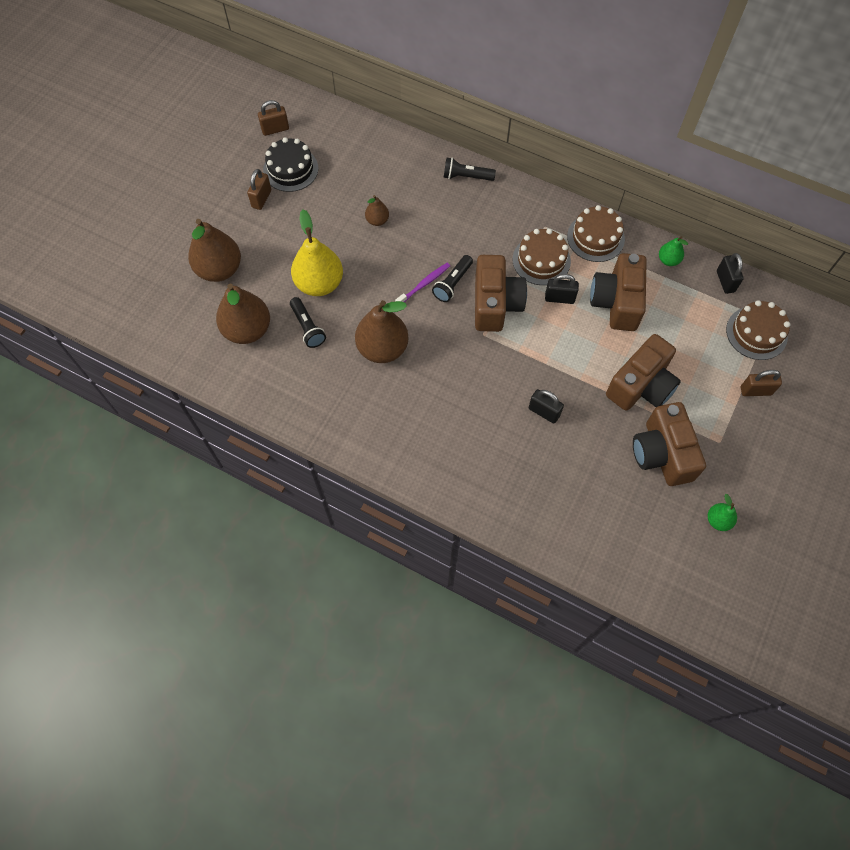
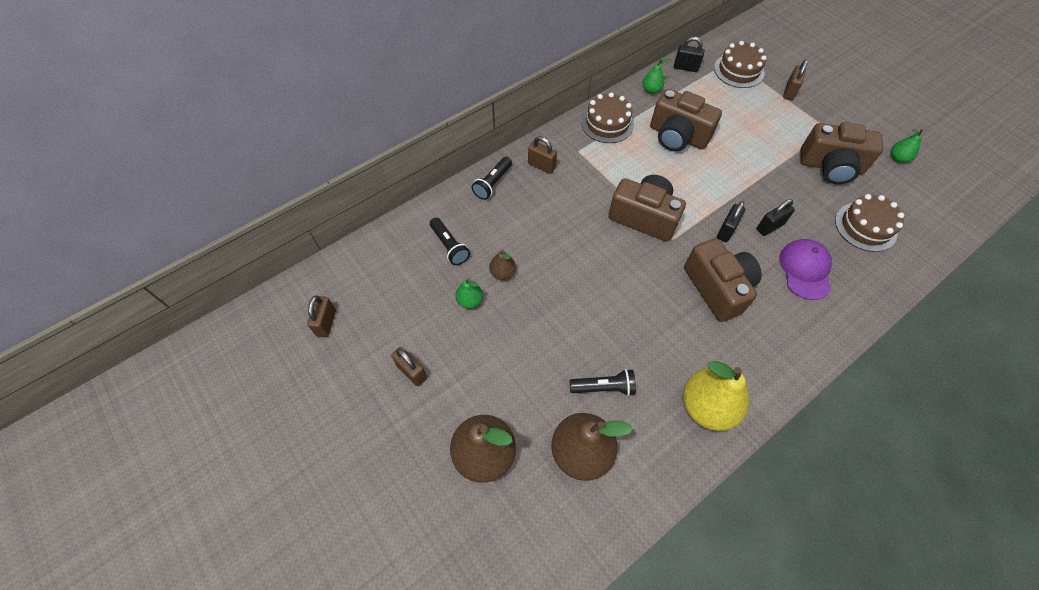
camera: 65 degrees left, 5 degrees down
black cake [263,137,318,192] -> none
yellow pear [291,209,343,296] -> yellow pear moved to [683,361,749,431]
brown pear [355,300,409,363] -> none
purple toothbrush [395,263,450,302] -> none
black flashlight [432,255,473,302] -> black flashlight moved to [430,218,470,265]
brown cake [513,229,571,285] -> brown cake moved to [835,194,904,252]
black padlock [545,274,579,304] -> black padlock moved to [717,201,745,242]
brown camera [606,334,681,411] -> brown camera moved to [684,238,762,322]
none -> green pear [455,279,483,309]
none -> brown padlock [528,136,557,174]
none -> purple cap [779,239,832,300]

